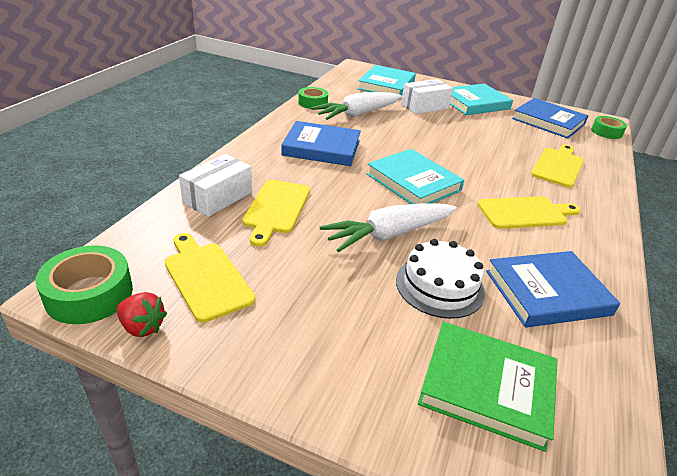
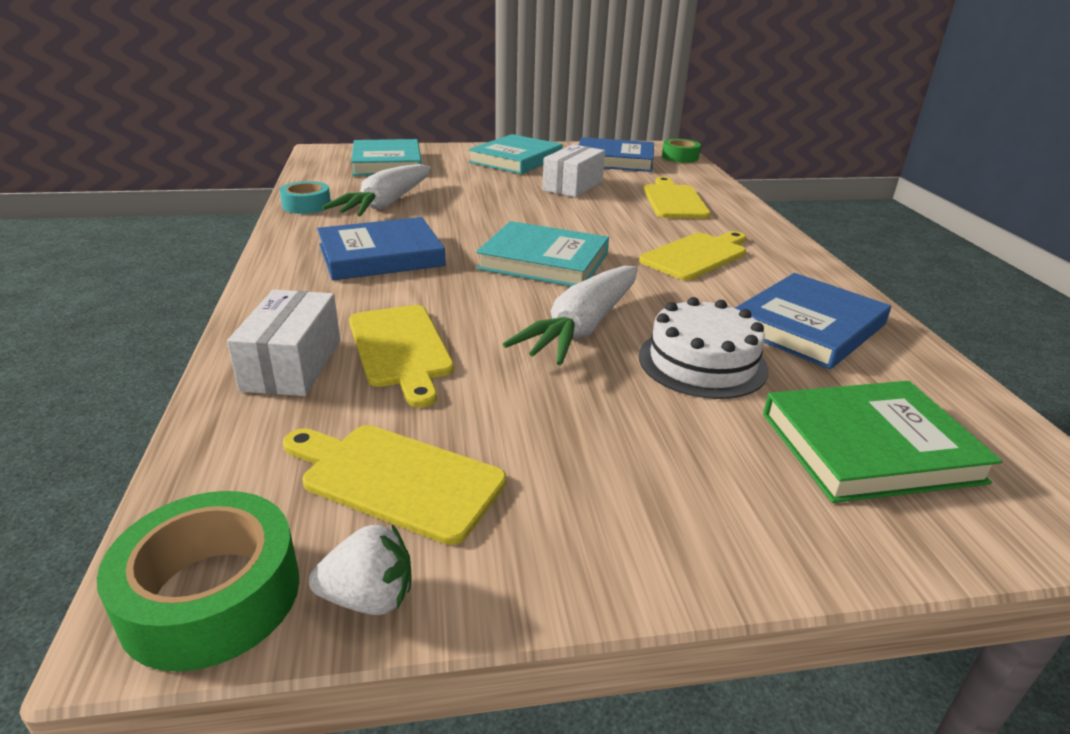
camera: 30 degrees left, 5 degrees down
red strawberry [117,292,167,337] -> white strawberry [309,524,412,615]
green tape [298,87,328,109] -> turquoise tape [279,181,331,214]
white box [401,79,453,114] -> white box moved to [542,144,605,197]

